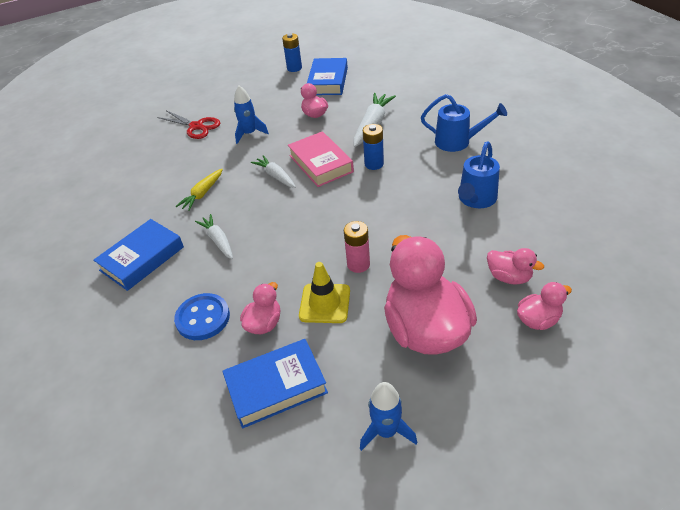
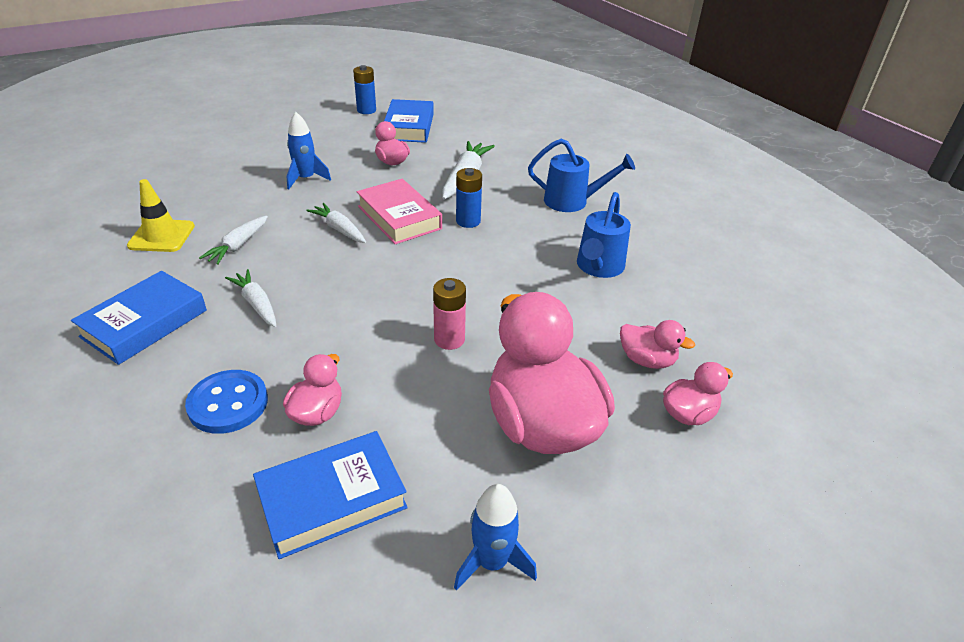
camera: 10 degrees left, 5 degrees down
red scissors [157,110,220,139] -> none
yellow carrot [176,169,223,211] -> white carrot [199,216,268,265]
yellow traffic cone [299,262,350,323] -> yellow traffic cone moved to [127,179,195,252]

